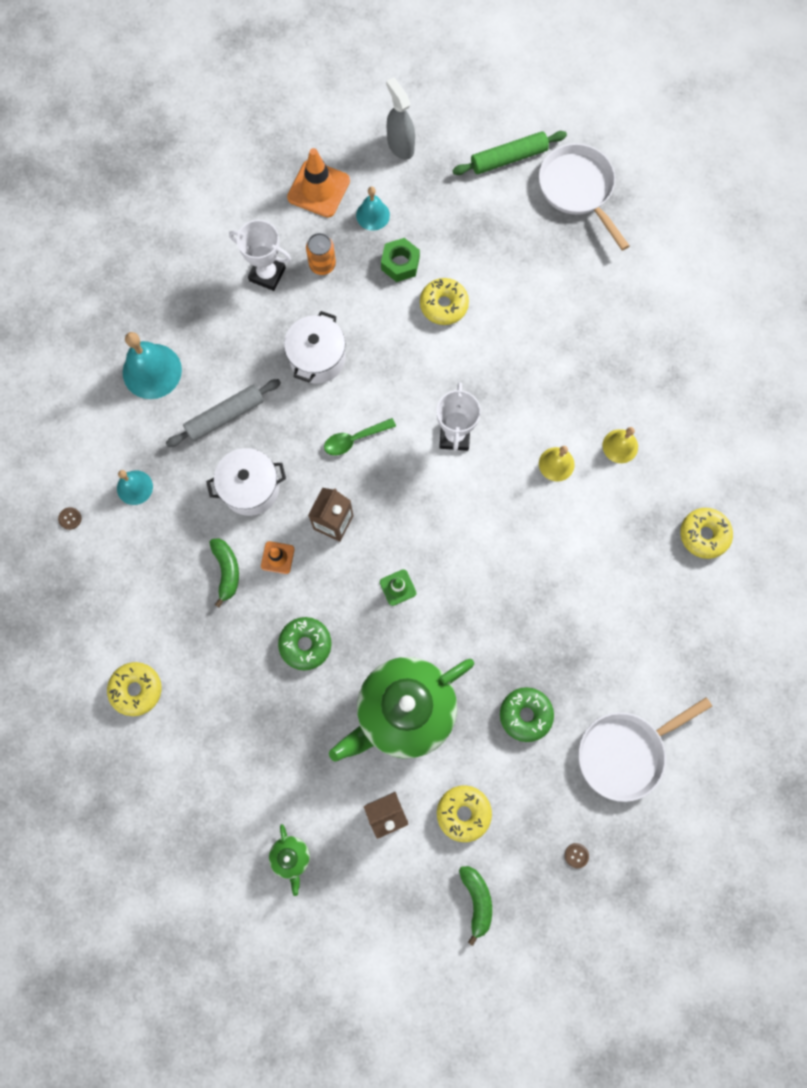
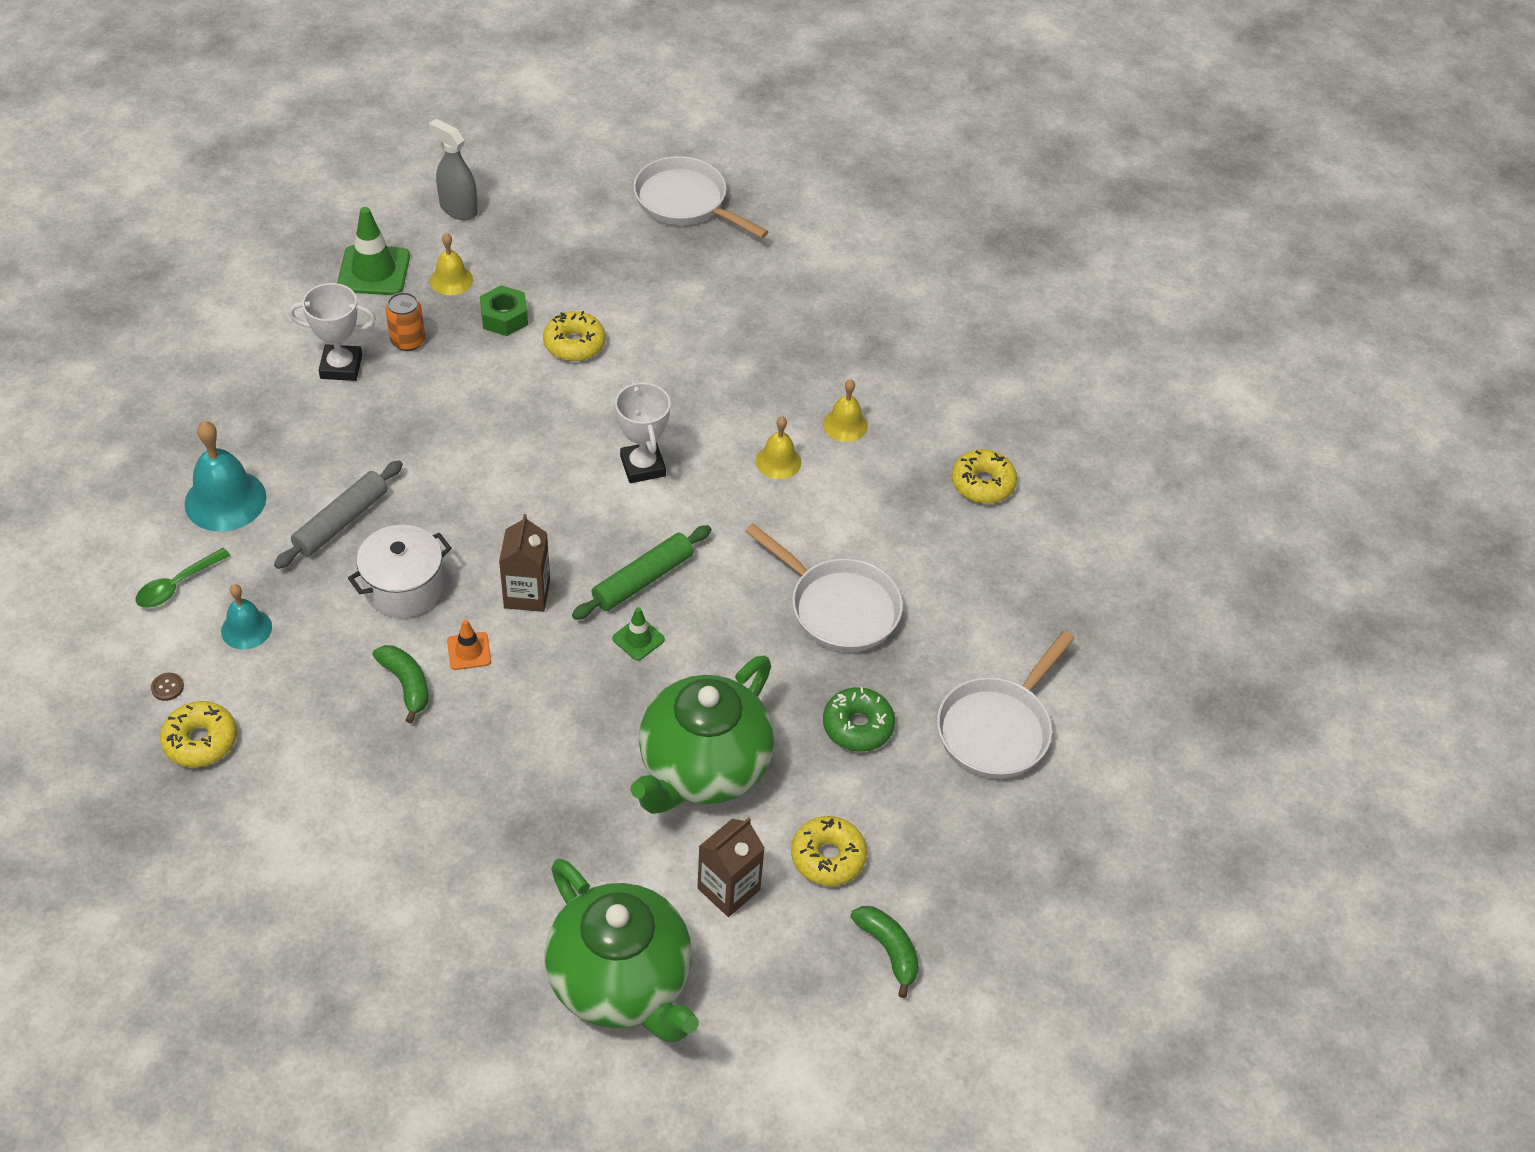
camera: 25 degrees left, 25 degrees down
yellow donut [107,662,162,716] -> yellow donut moved to [160,701,237,767]
green teapot [269,824,310,896] -> green teapot [545,858,699,1043], size x2.48
green donut [278,617,332,670] -> none
white pot [284,311,346,384] -> none
orange traffic cone [287,148,350,217] -> green traffic cone [337,207,410,295]
green spoon [324,418,396,456] -> green spoon moved to [136,548,231,608]
turquoise bell [356,187,390,231] -> yellow bell [430,233,473,295]
green rolling pin [452,131,567,175] -> green rolling pin moved to [572,525,711,620]
brown button [565,843,589,868] -> none
none -> white pan [745,523,903,652]

